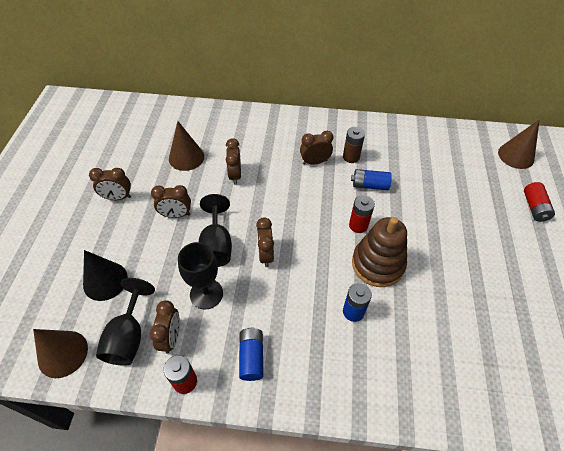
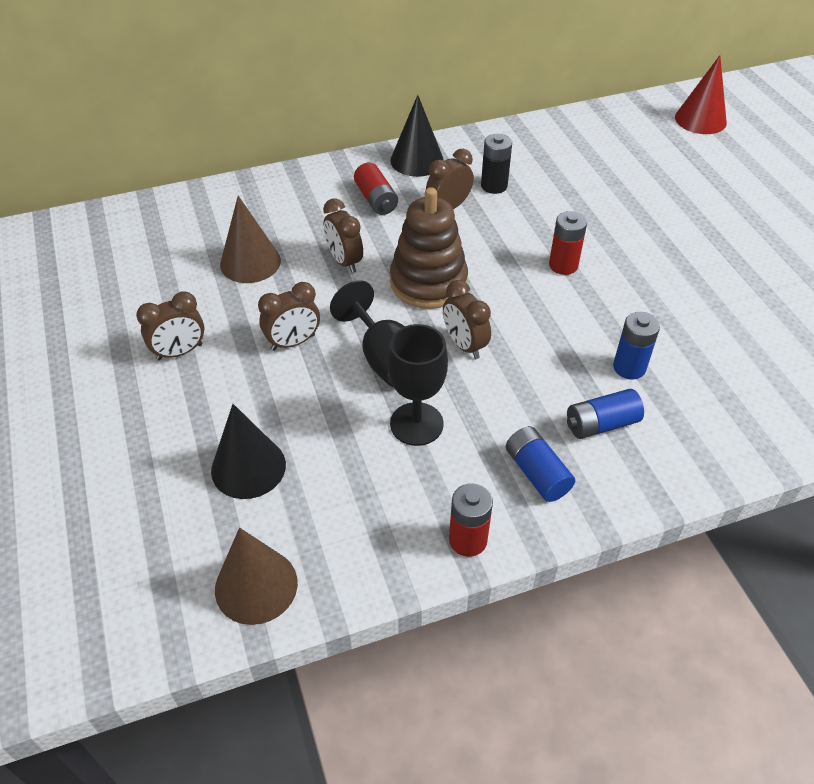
camera: 25 degrees left, 5 degrees down
black goblet [96,278,155,366] -> none
brown clock [149,300,180,354] -> none
brown battery [343,127,365,163] -> black battery [481,134,512,194]
blue battery [351,169,392,190] -> blue battery moved to [567,389,644,439]
brown stacking toy [352,217,407,287] -> brown stacking toy moved to [390,187,468,309]
brown cone [498,119,540,169] -> red cone [675,55,727,134]
red battery [524,182,555,222] -> red battery moved to [354,163,398,215]
none -> black cone [390,95,444,177]

